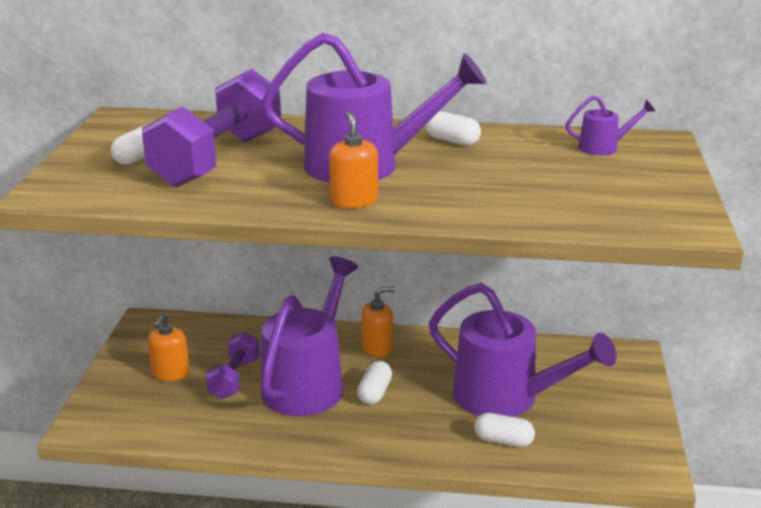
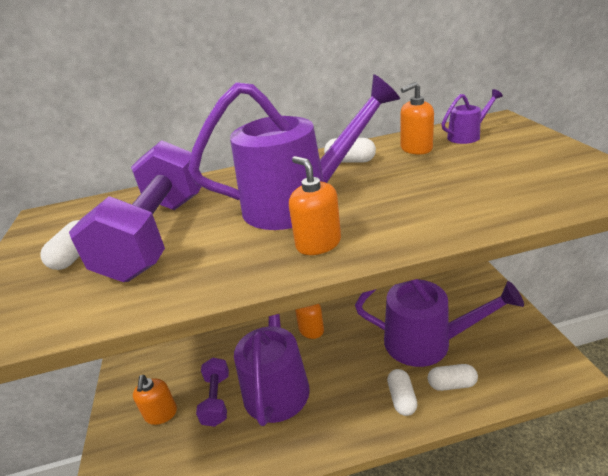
camera: 15 degrees left, 5 degrees up
white capsule [357,361,392,405] -> white capsule moved to [387,369,418,416]
none -> orange soap dispenser [400,82,434,155]

